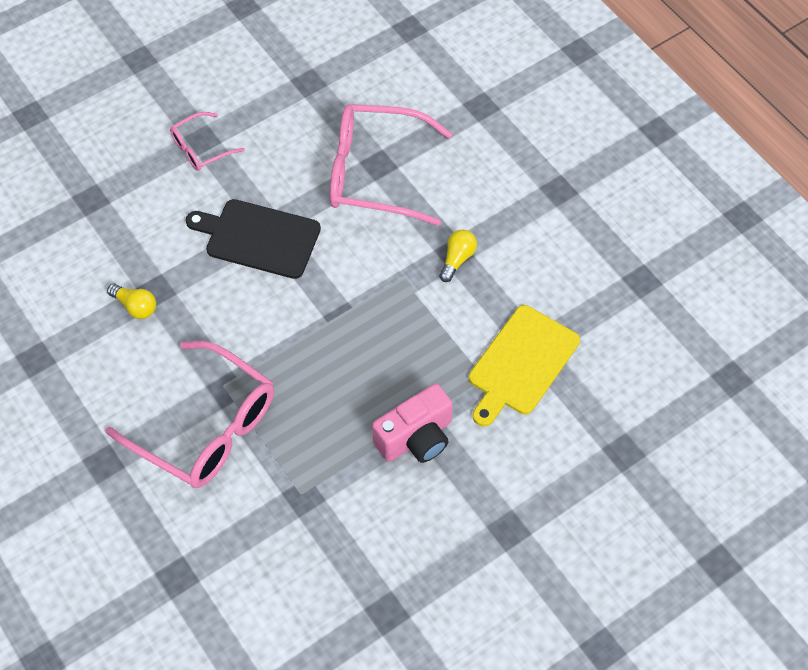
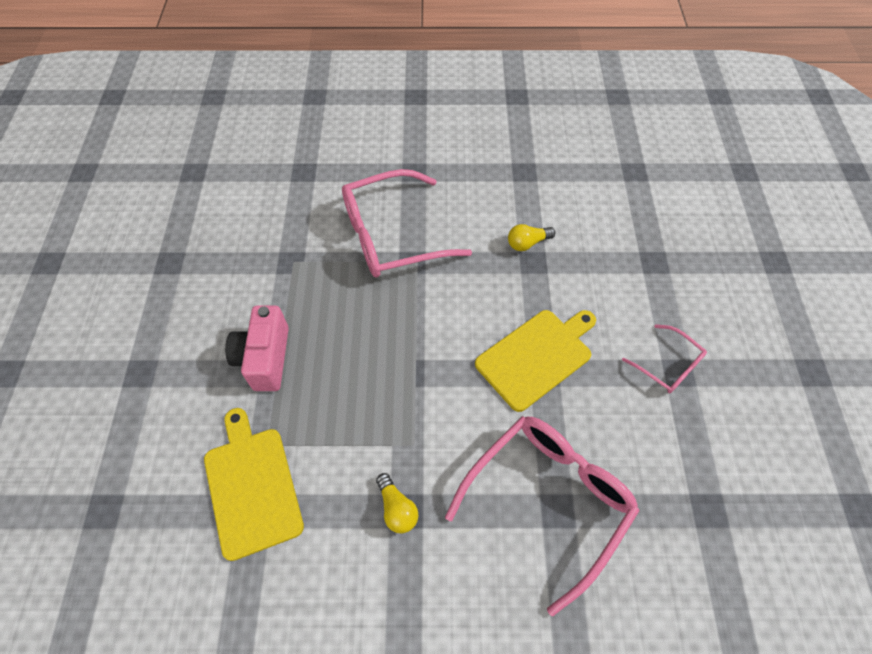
camera: 125 degrees right, 0 degrees up
pink glasses [170,112,245,171] -> pink glasses turned 135 degrees clockwise [622,324,707,393]
black cutting board [186,199,321,279] -> yellow cutting board [475,310,596,412]

